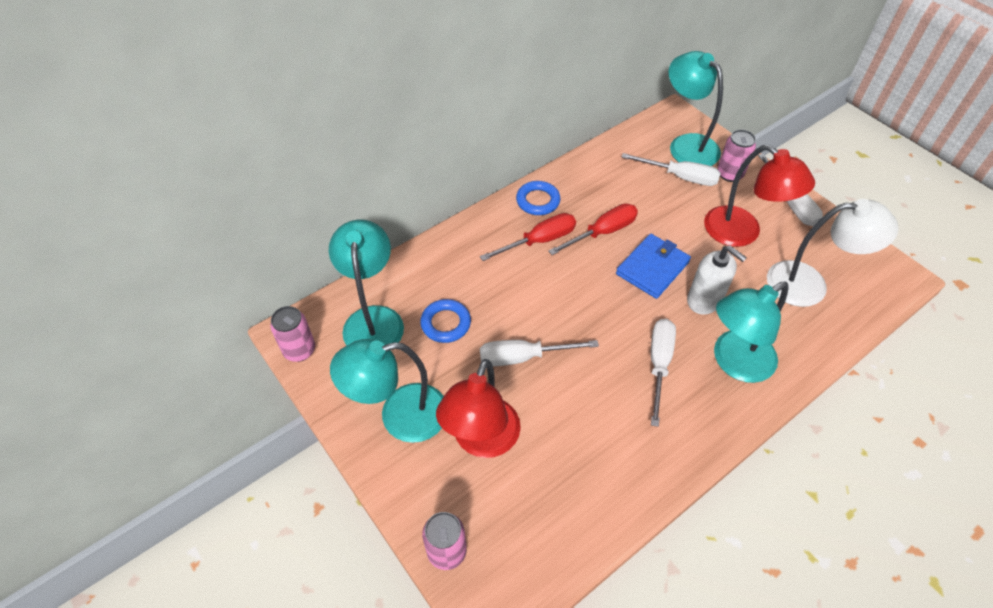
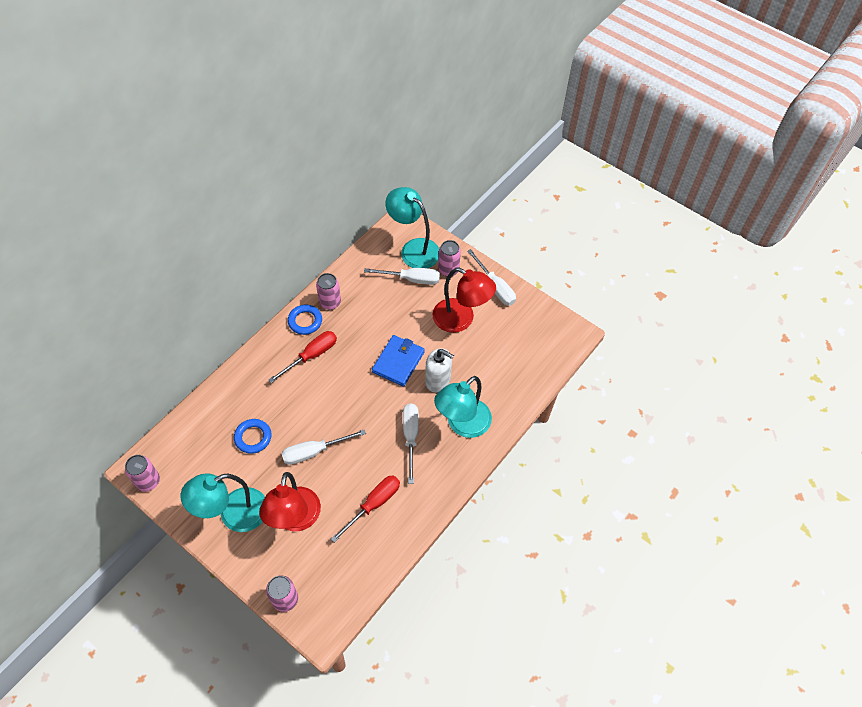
camera: 15 degrees left, 5 degrees up
turquoise lamp [329,220,404,346] -> none
red screwdriver [548,204,638,255] -> red screwdriver moved to [331,476,400,543]
white lamp [767,199,899,307] -> none
none -> pink can [316,273,341,310]

